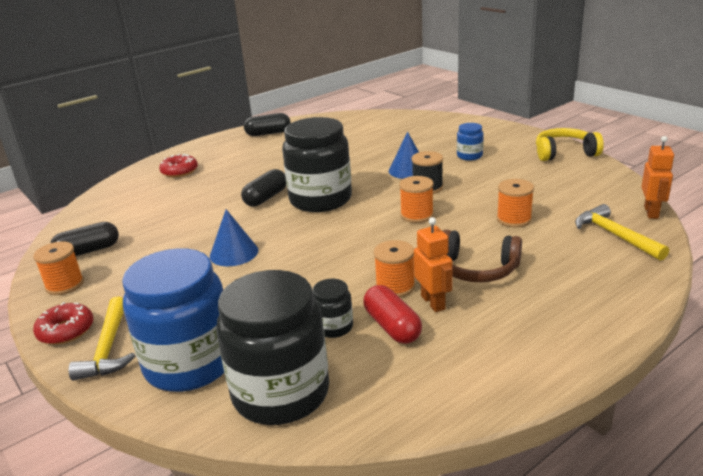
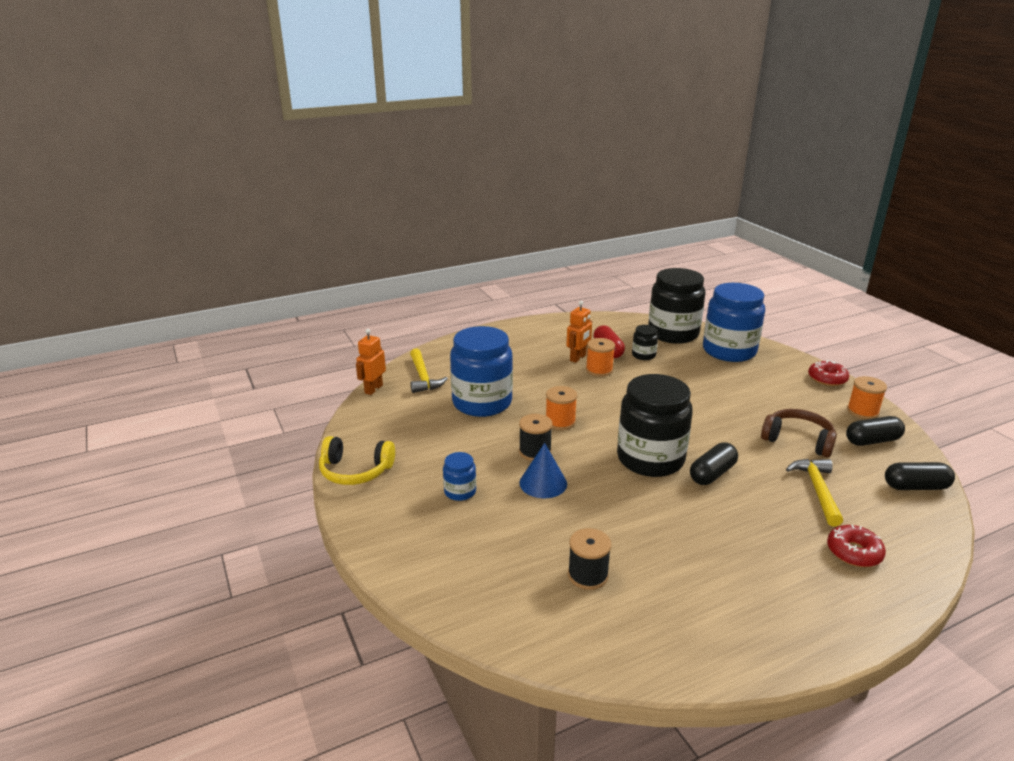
camera: 170 degrees left, 0 degrees up
yellow hammer [68,296,135,381] -> yellow hammer moved to [786,459,843,526]
blue cone [210,209,258,266] -> none
black capsule [244,113,291,136] -> black capsule moved to [885,462,955,490]
orange robot [414,217,453,312] -> orange robot turned 135 degrees counterclockwise [566,301,592,363]
brown headphones [443,230,522,282] -> brown headphones moved to [761,409,837,457]
orange spool [497,179,534,227] -> blue jar [450,326,513,417]
none -> black spool [568,528,612,590]

